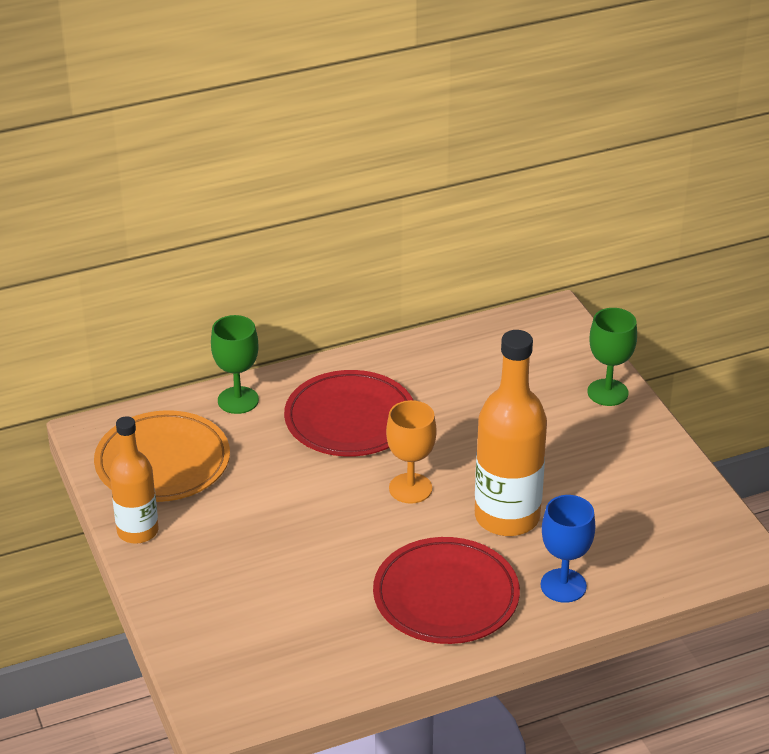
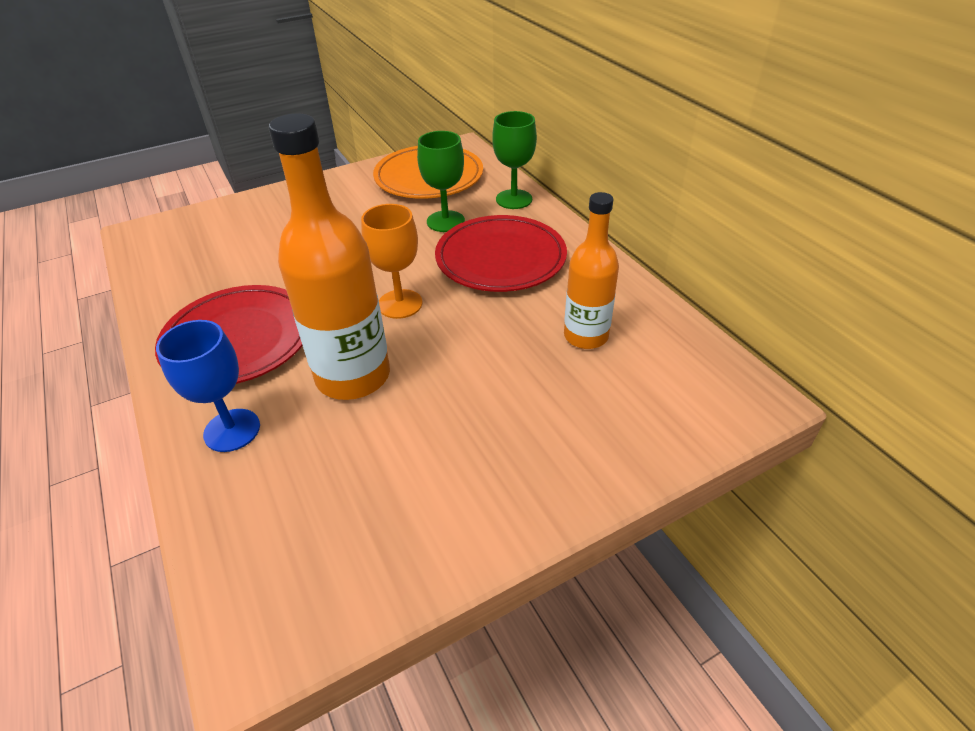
camera: 85 degrees right, 5 degrees up
orange bottle [110,416,159,544] -> orange bottle moved to [564,192,619,349]
green goblet [587,308,637,406] -> green goblet moved to [417,131,465,232]

